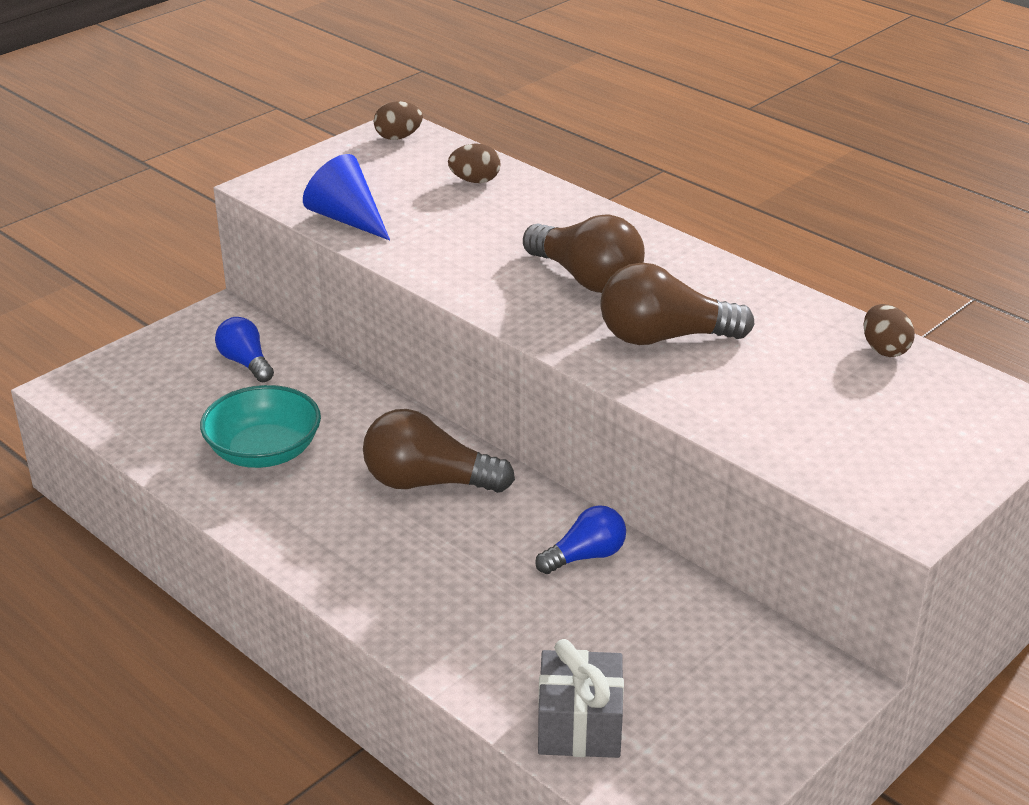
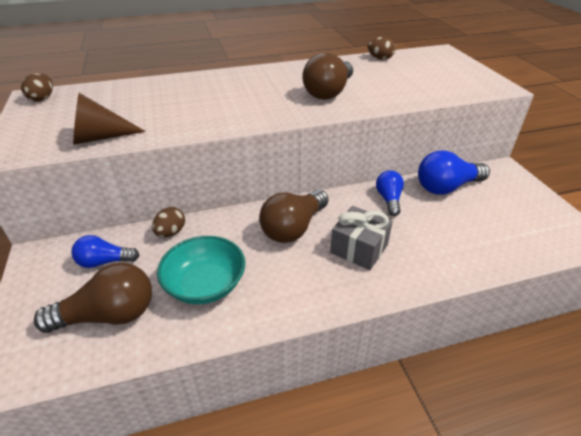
camera: 60 degrees left, 5 degrees up
blue cone [303,154,390,240] -> brown cone [73,93,146,145]
brown egg [448,143,501,183] -> brown egg moved to [152,207,185,237]
brown light bulb [523,215,645,293] -> brown light bulb moved to [34,263,152,333]
grey gift [538,639,624,758] -> grey gift moved to [330,206,393,270]
none -> blue light bulb [418,150,490,195]

